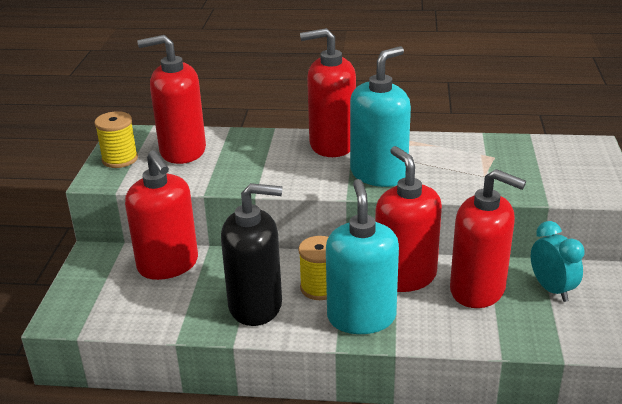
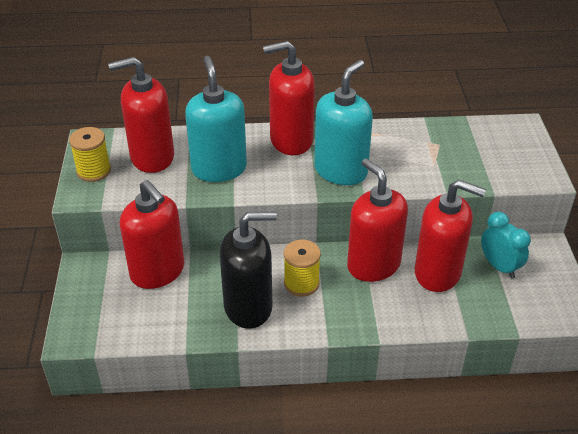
camera: 10 degrees left, 10 degrees up
turquoise soap dispenser [326,179,399,334] -> turquoise soap dispenser moved to [185,56,247,182]

